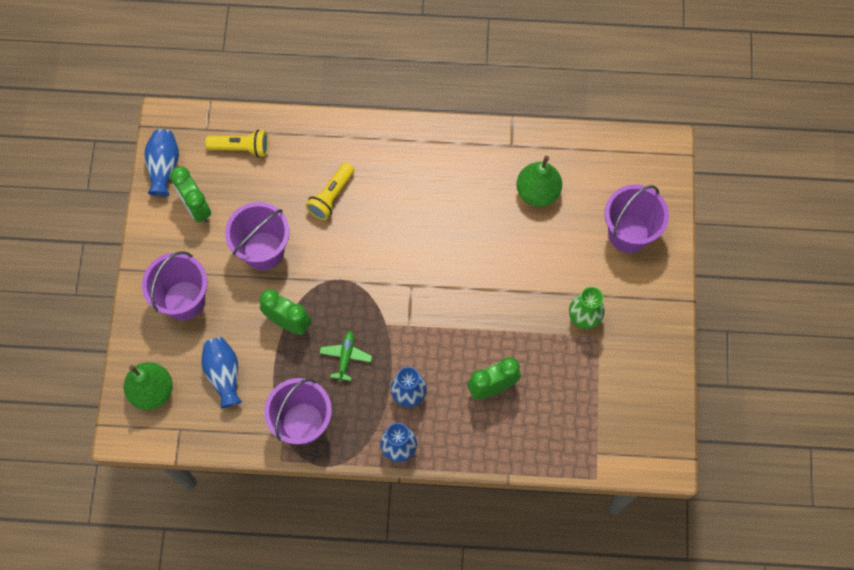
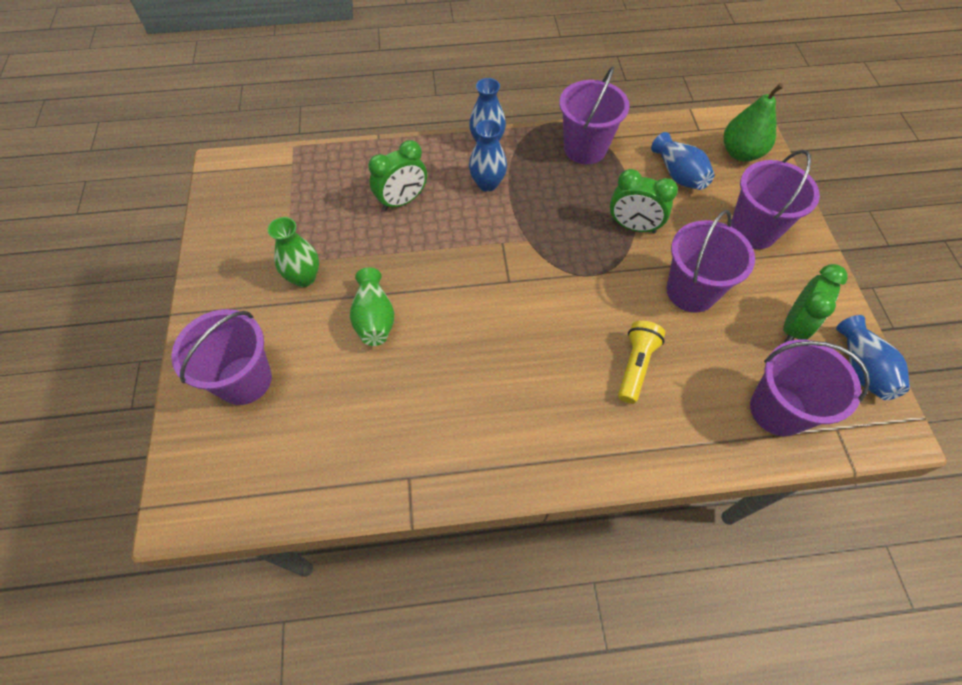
camera: 170 degrees right, 10 degrees down
green clock [170,166,211,223] -> green clock turned 75 degrees clockwise [783,264,848,342]
yellow flashlight [205,130,268,157] -> purple bucket [750,340,870,436]
green plane [319,331,372,382] -> none
green pear [517,156,562,207] -> none
none -> green vase [350,267,394,346]

